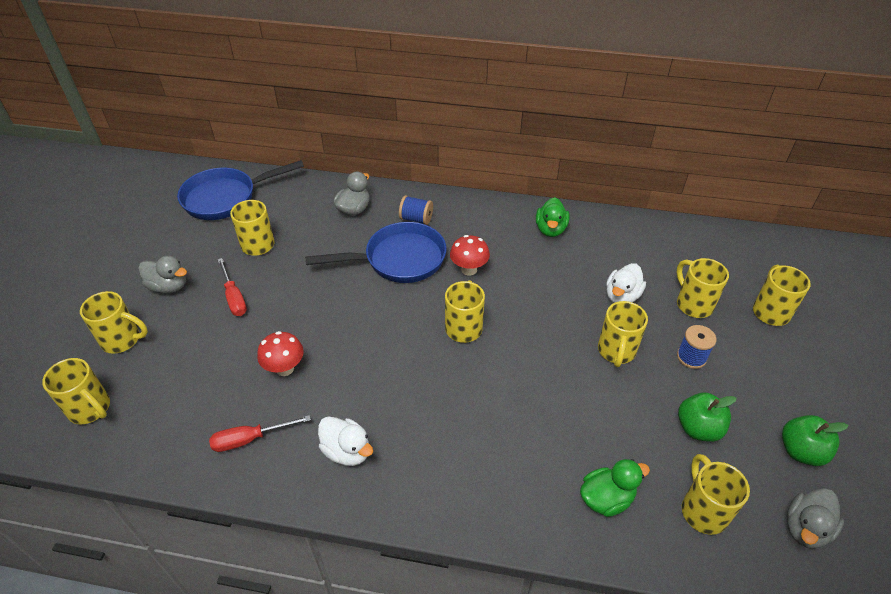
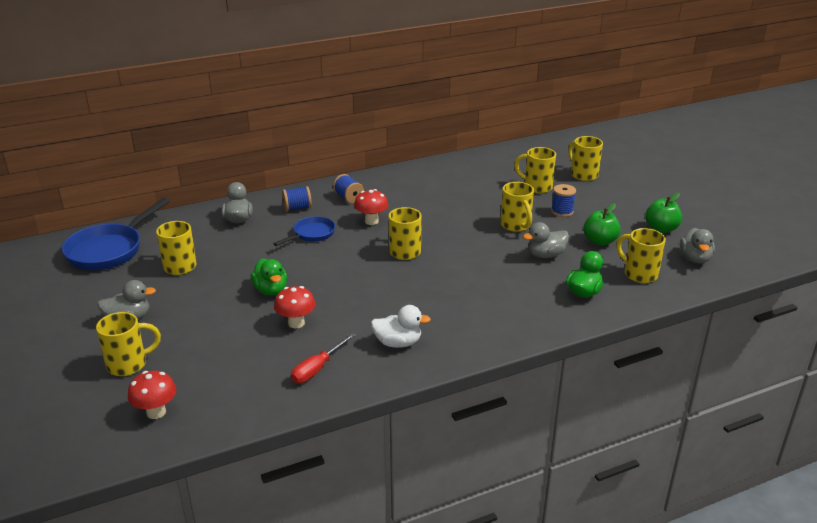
camera: 35 degrees left, 15 degrees down
yellow mug [42,358,110,424] -> red mushroom [128,371,176,419]
red screwdriver [218,258,247,316] -> none
blue pan [305,222,447,283] -> blue pan [273,216,335,246], size x0.58
green duck [536,197,569,237] -> green duck moved to [251,258,287,296]
white duck [606,263,646,303] -> none
none -> blue spool [333,174,364,203]
none -> grey duck [523,222,569,258]

